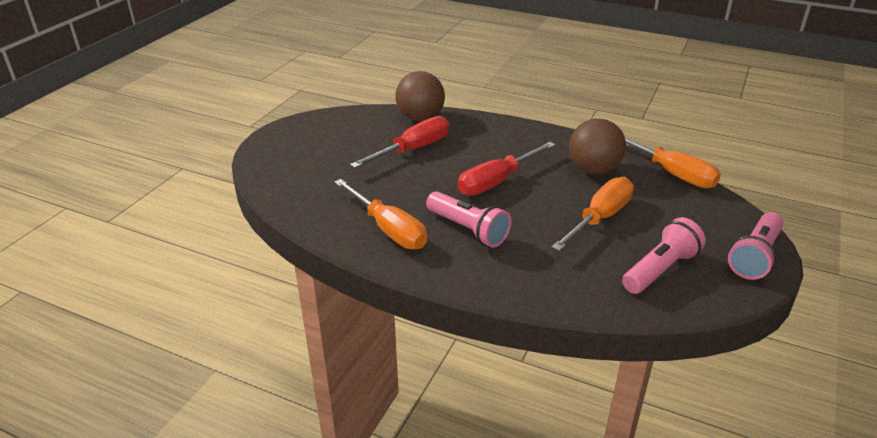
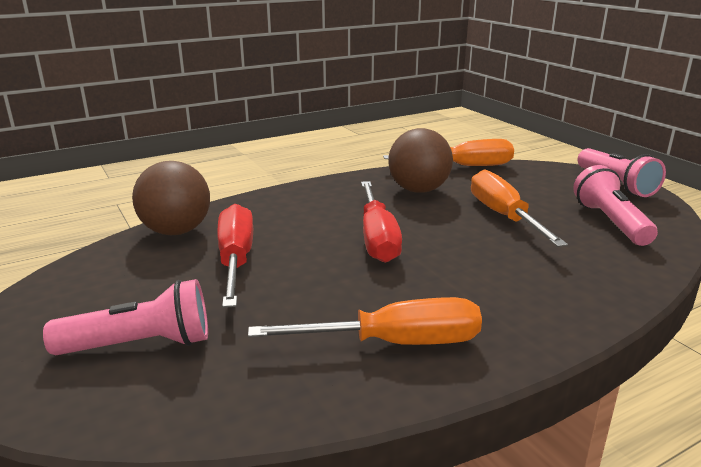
camera: 55 degrees left, 10 degrees down
pink flashlight [426,191,512,248] -> pink flashlight moved to [43,279,208,355]

